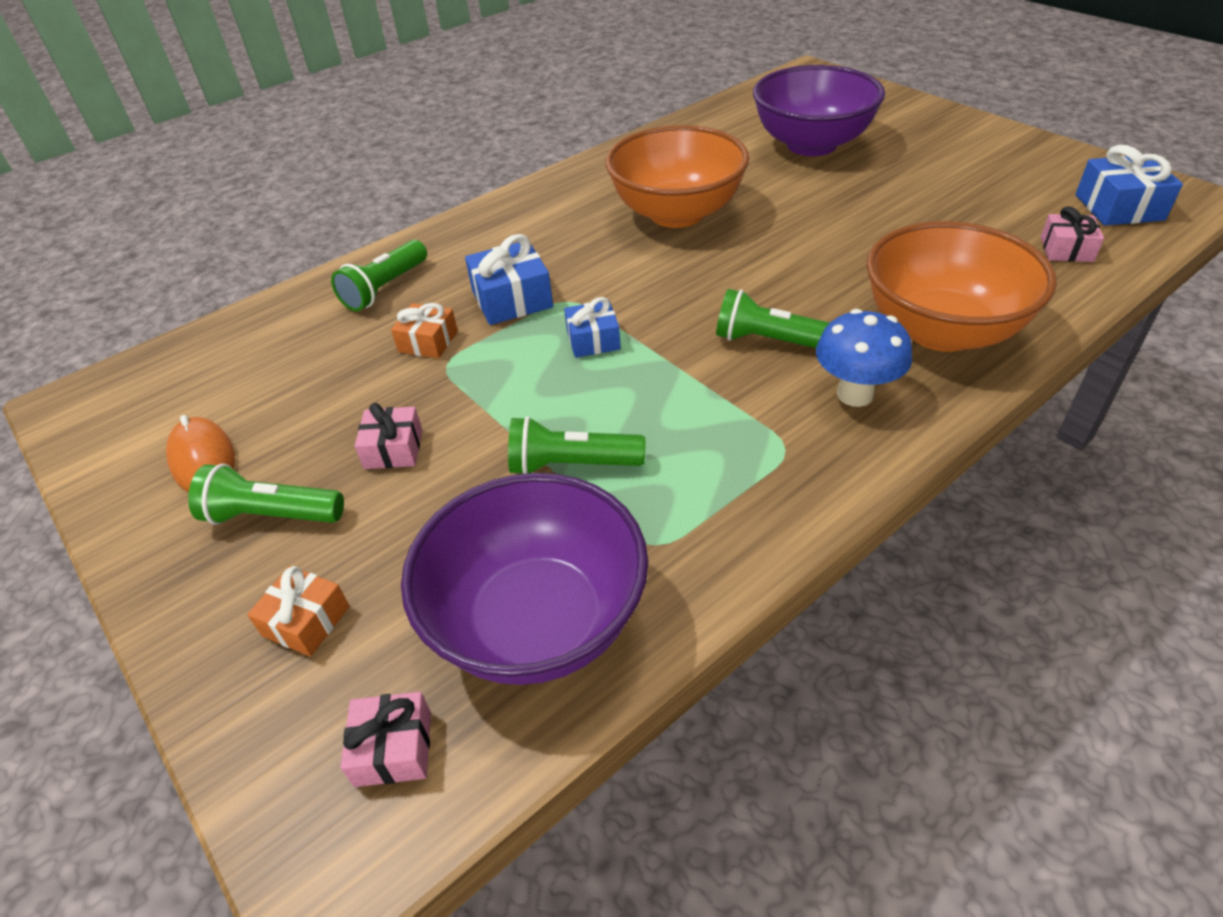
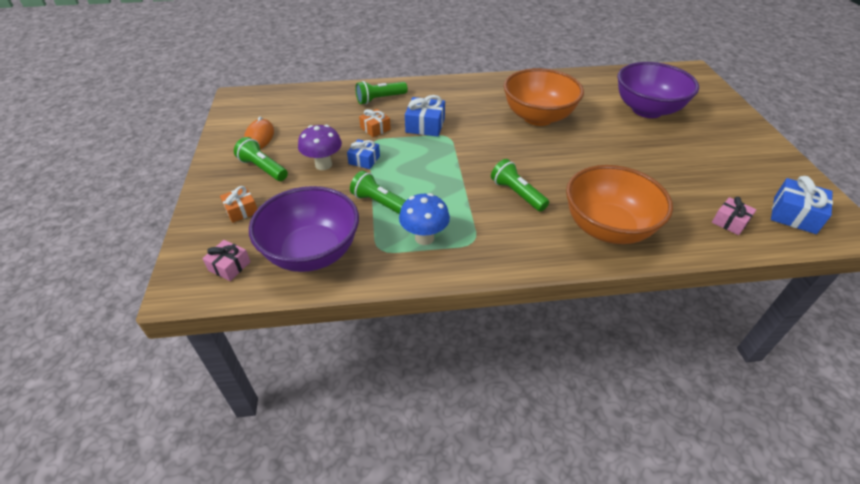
camera: 30 degrees right, 0 degrees up
pink gift [355,403,422,469] -> purple mushroom [298,125,342,170]
blue gift [564,297,621,358] -> blue gift moved to [347,139,380,169]
blue mushroom [816,309,912,407] -> blue mushroom moved to [399,193,450,245]

